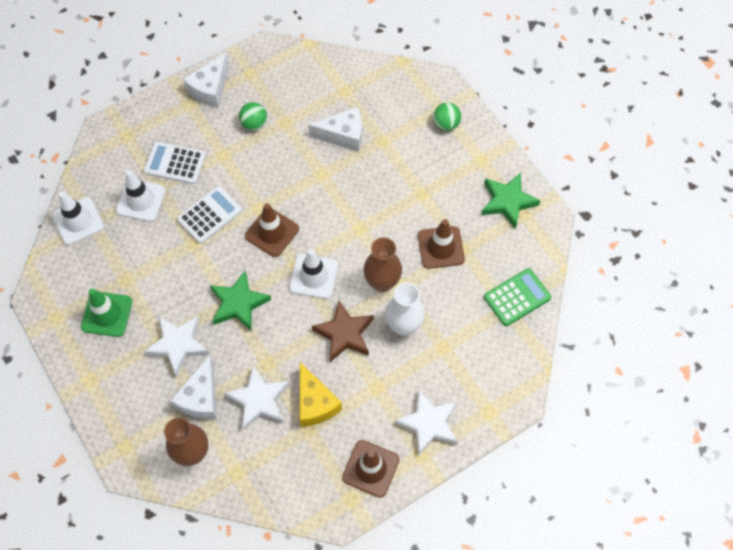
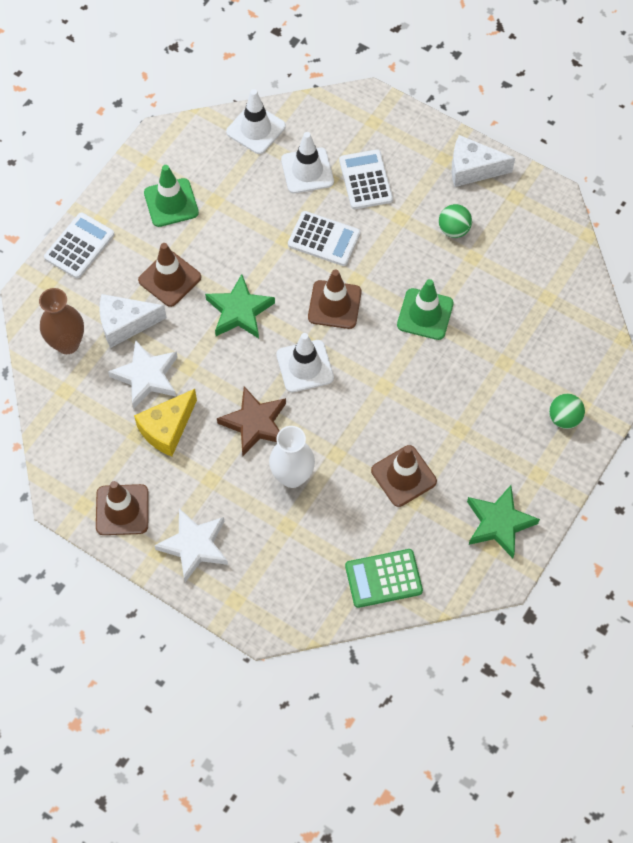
camera: 65 degrees right, 0 degrees up
white star [144,316,209,377] -> brown traffic cone [138,243,201,307]
white cheese [308,107,362,152] -> none
brown vase [363,237,402,292] -> none
green calculator [484,268,551,326] -> green calculator turned 135 degrees clockwise [345,549,423,608]
none -> white calculator [44,213,114,279]
none -> green traffic cone [397,279,454,340]

